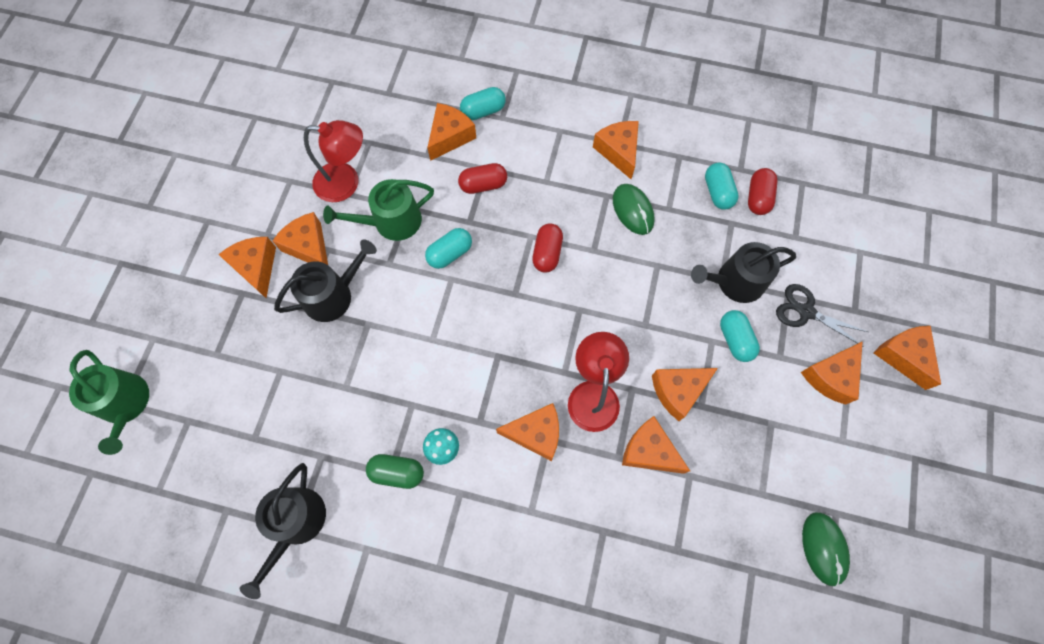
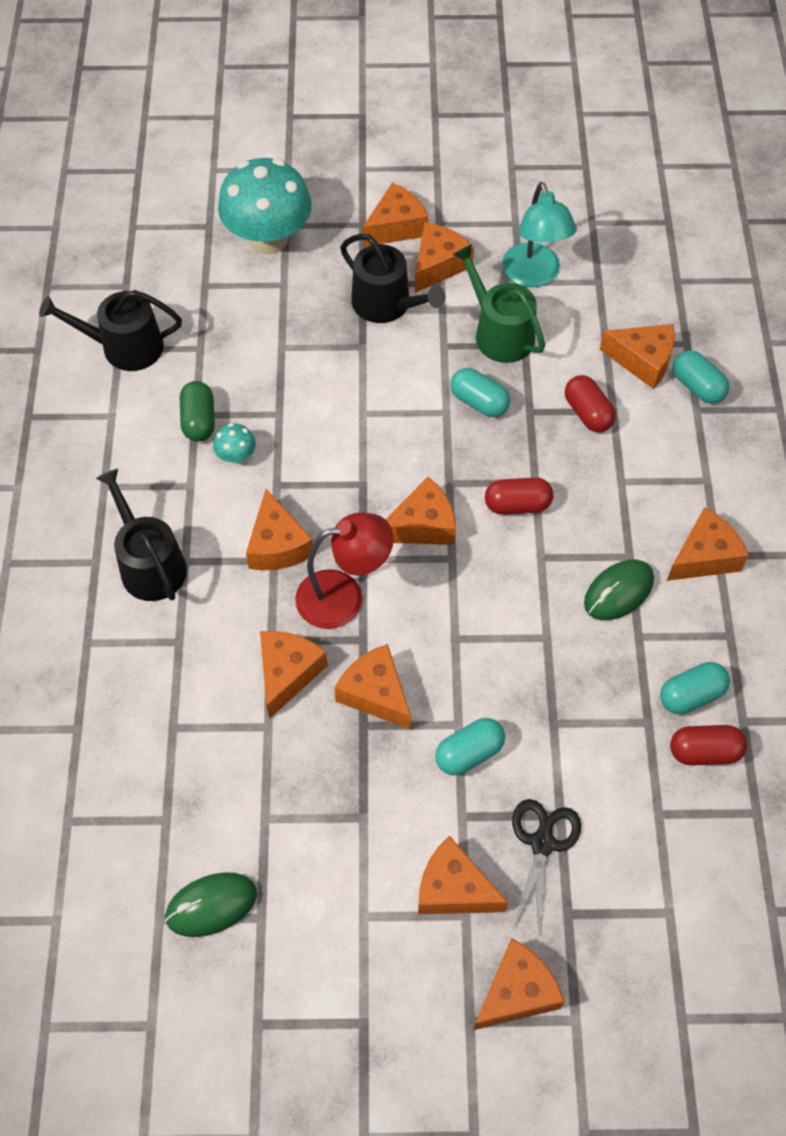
camera: 75 degrees right, 10 degrees down
green watering can [69,350,149,455] -> none
red lamp [304,120,363,202] -> turquoise lamp [502,182,577,287]
black watering can [691,242,796,303] -> black watering can moved to [96,468,187,601]
none -> turquoise mushroom [218,158,312,254]
none -> orange cheese [385,477,456,545]

